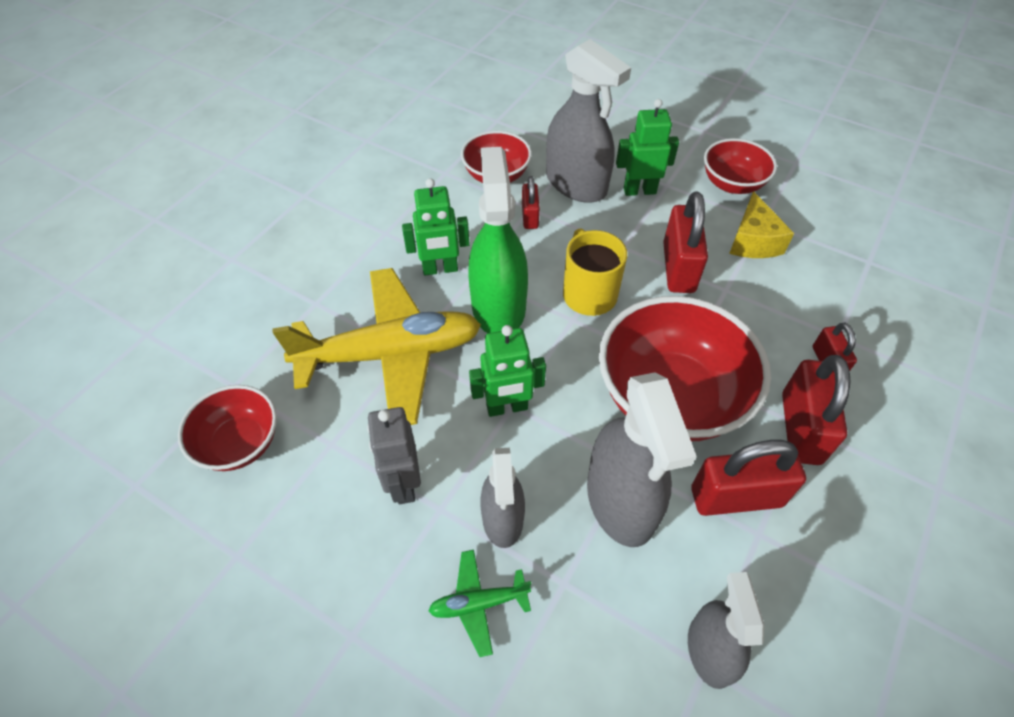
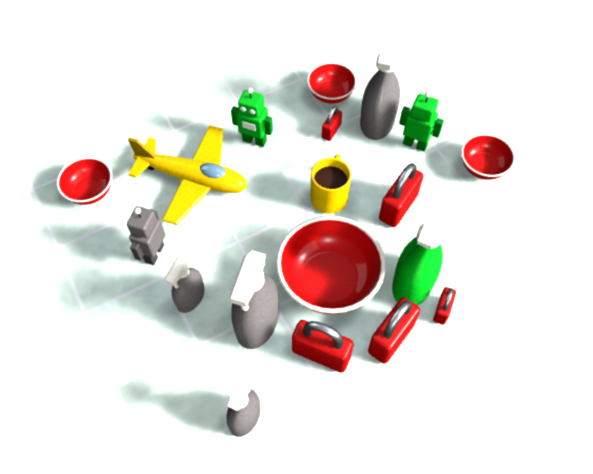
camera: 30 degrees right, 5 degrees up
green plane [428,550,532,657] -> none
green spray bottle [468,147,528,333] -> green spray bottle moved to [392,193,453,305]
green robot [469,325,546,417] -> none
grey spray bottle [546,39,631,203] -> grey spray bottle turned 150 degrees counterclockwise [360,24,402,140]
yellow cheese [729,191,794,258] -> none

